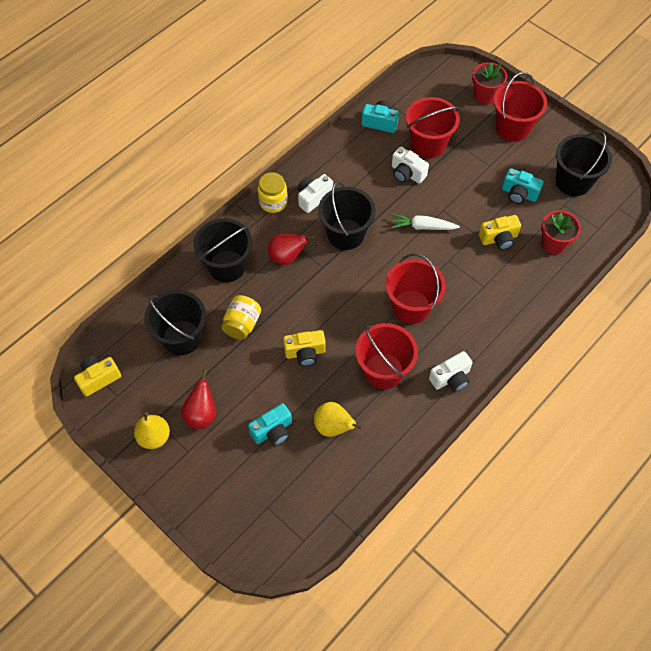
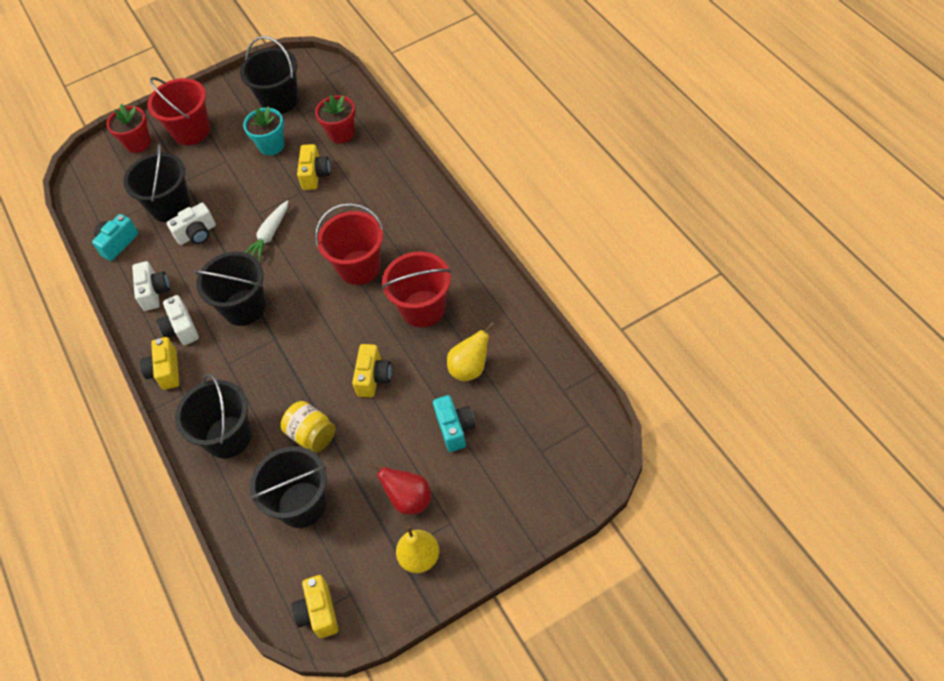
camera: 65 degrees left, 5 degrees down
yellow jar [258,172,288,213] -> yellow camera [140,337,179,390]
red pear [268,234,315,265] -> none
red bucket [405,97,460,158] -> black bucket [123,144,190,222]
white camera [429,351,473,392] -> white camera moved to [132,261,170,311]
turquoise camera [502,168,544,204] -> turquoise flower pot [243,106,285,156]

